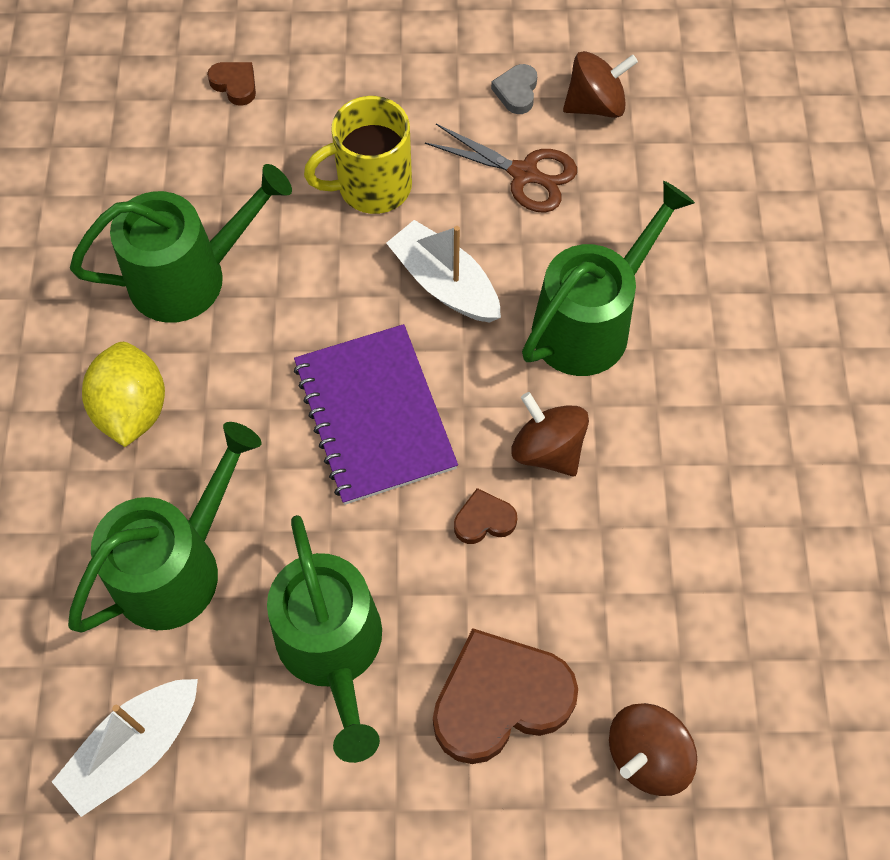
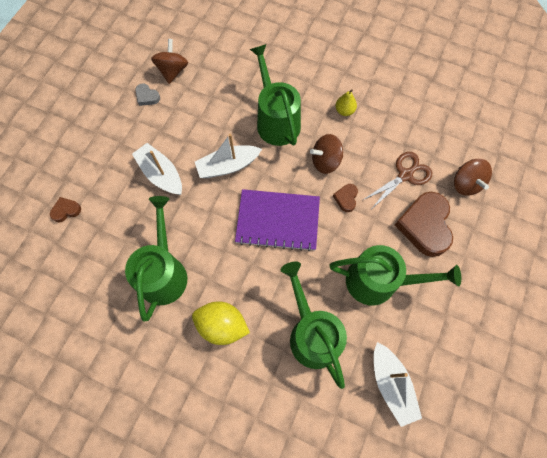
camera: 65 degrees left, 5 degrees up
yellow mug [304,96,412,214] -> white boat [132,143,182,195]
brown scissors [425,124,577,213] -> brown scissors moved to [363,152,432,208]
none -> yellow pear [335,89,357,116]

